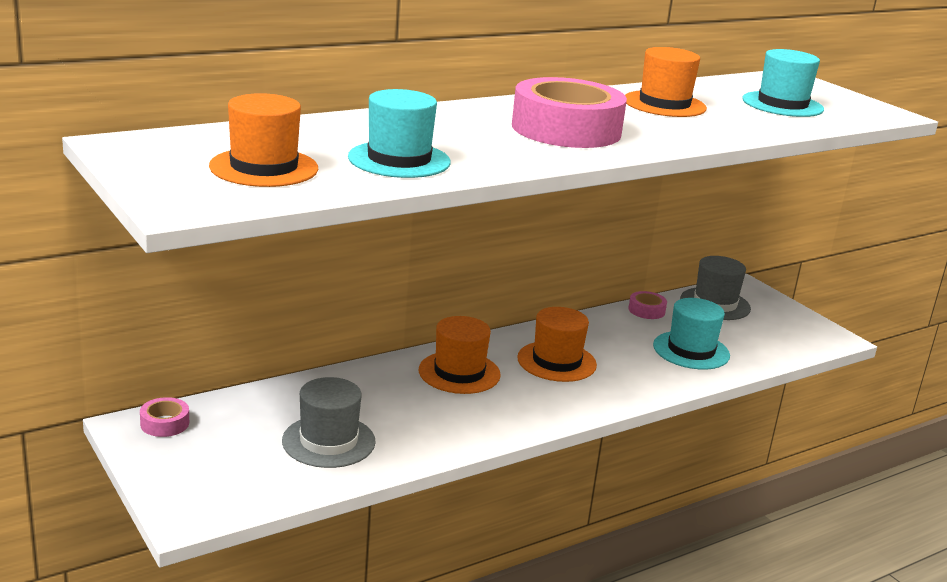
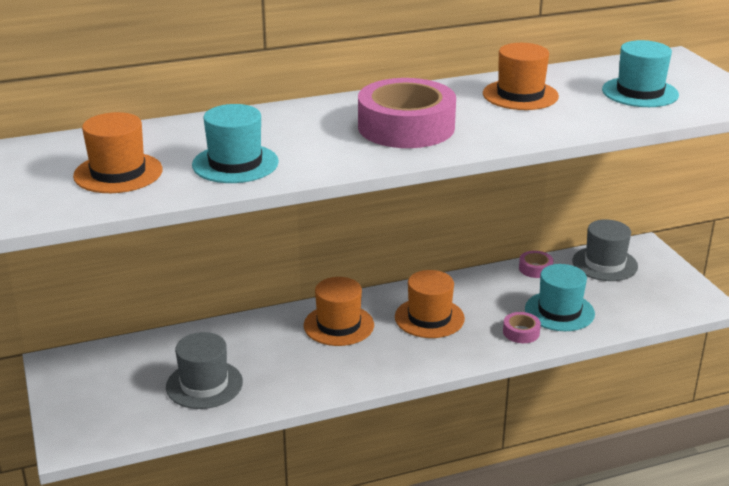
camera: 15 degrees right, 5 degrees up
pink tape [140,397,189,437] -> pink tape moved to [503,312,541,343]

